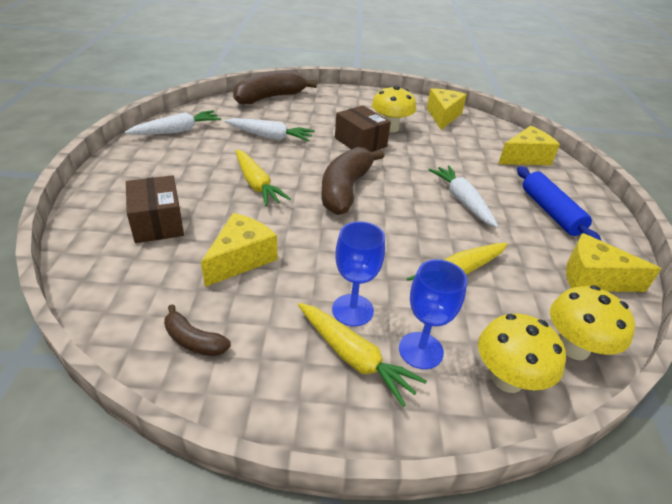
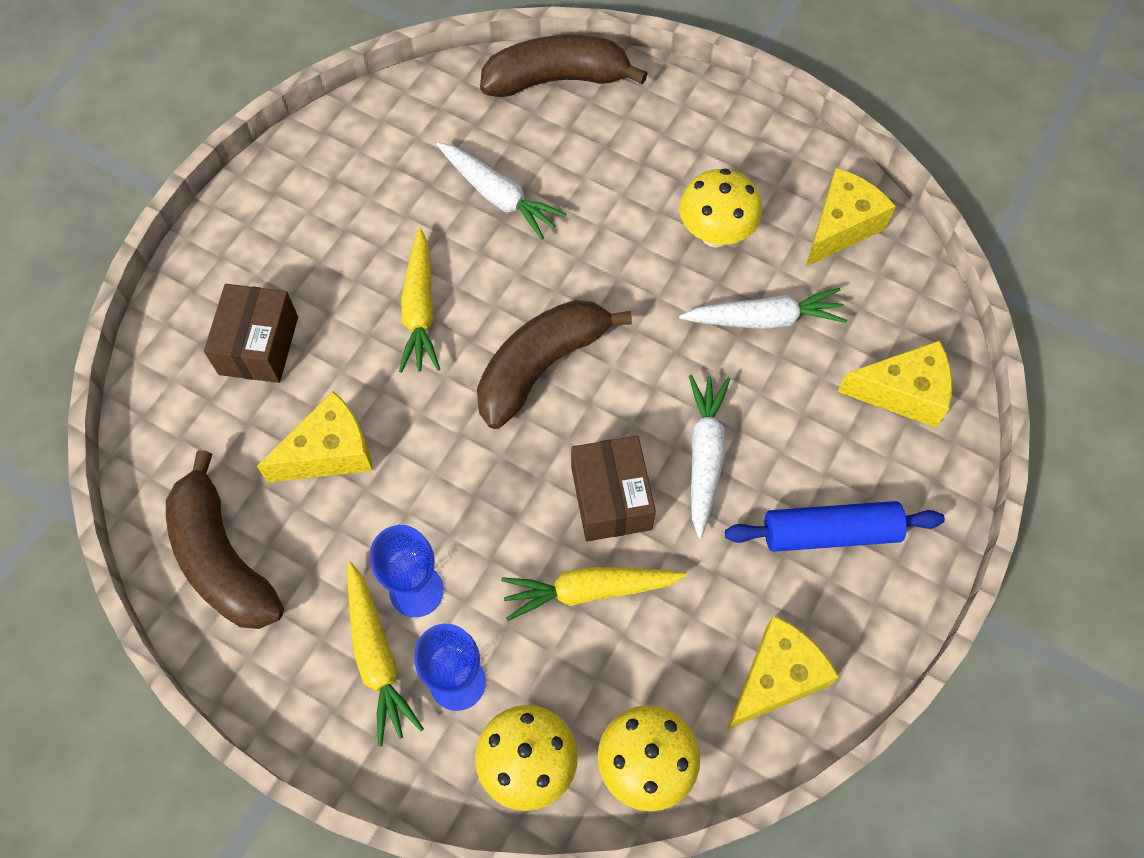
camera: 30 degrees right, 25 degrees up
white carrot [125,110,221,135] -> white carrot moved to [679,288,847,329]
brown banana [164,304,231,356] -> brown banana [166,450,284,629], size x2.00
brown box [335,105,391,152] -> brown box moved to [571,436,656,541]
blue rolling pin [517,166,601,241] -> blue rolling pin turned 75 degrees clockwise [725,501,945,552]
yellow cheese [566,233,661,292] -> yellow cheese turned 90 degrees clockwise [727,615,839,730]

